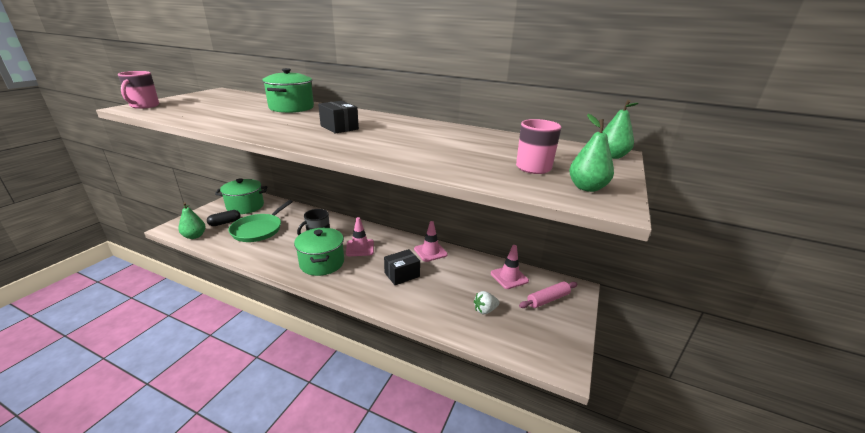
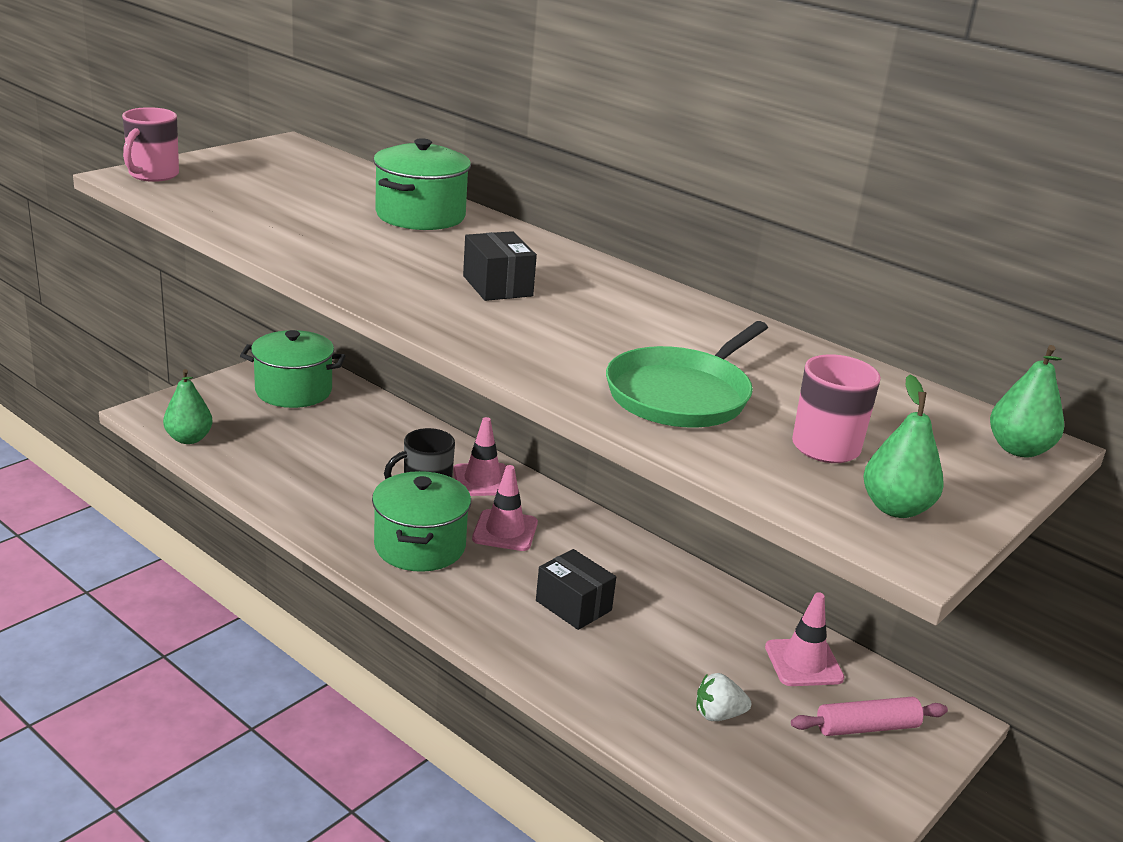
camera: 15 degrees right, 0 degrees up
black capsule [207,210,241,226] -> none
green pan [229,200,293,242] -> green pan moved to [606,321,768,427]
black box [384,249,420,285] -> black box turned 60 degrees clockwise [536,549,616,630]
pink traffic cone [414,221,448,262] -> pink traffic cone moved to [453,417,506,496]

